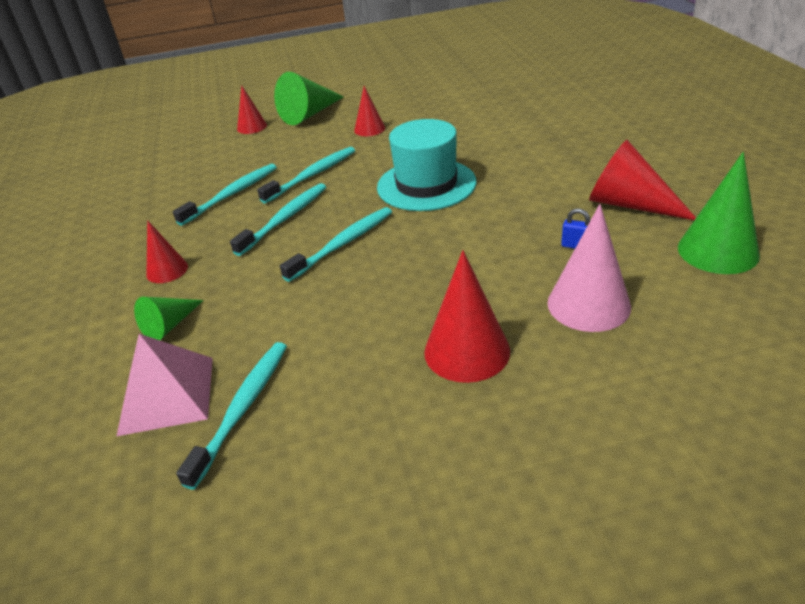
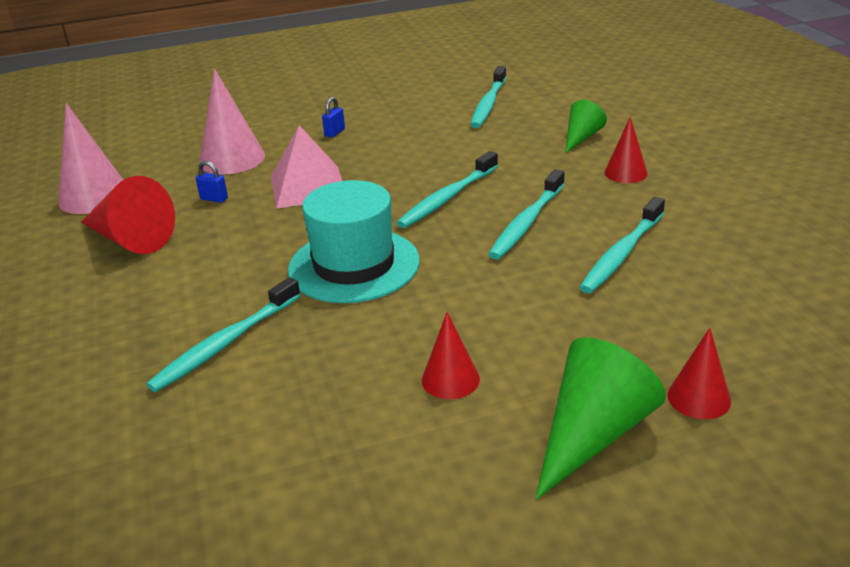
camera: 175 degrees right, 5 degrees down
pink pyramid [117,334,213,436] -> pink pyramid moved to [271,125,342,209]
turquoise toothbrush [257,147,355,204] -> turquoise toothbrush moved to [146,277,301,392]
red cone [424,250,510,383] -> blue padlock [322,97,345,138]
green cone [678,152,760,274] -> pink cone [58,103,123,214]

